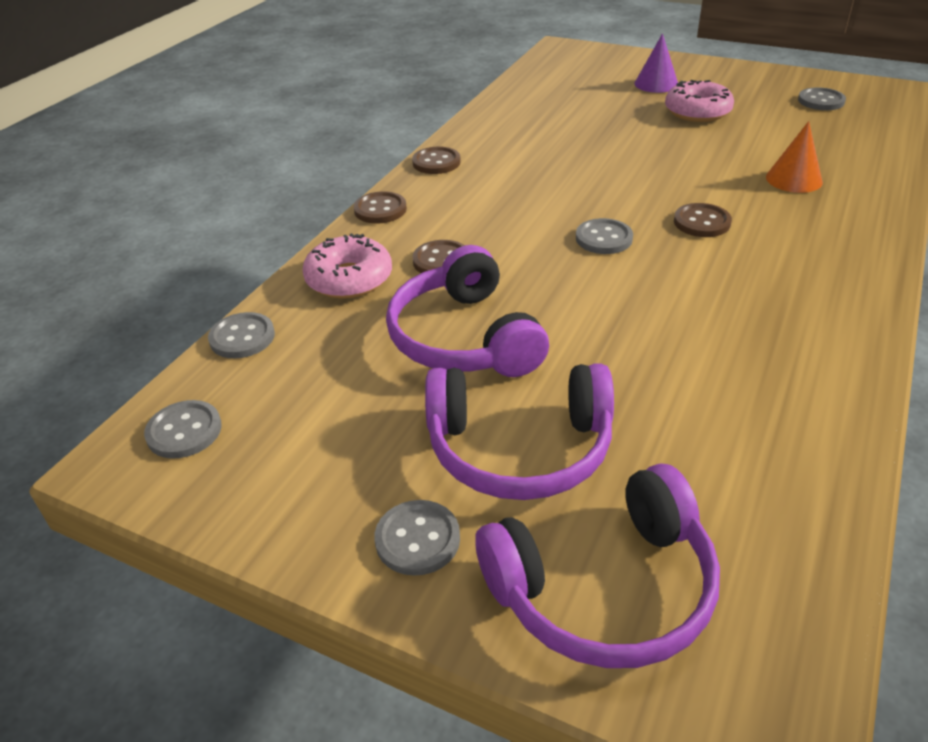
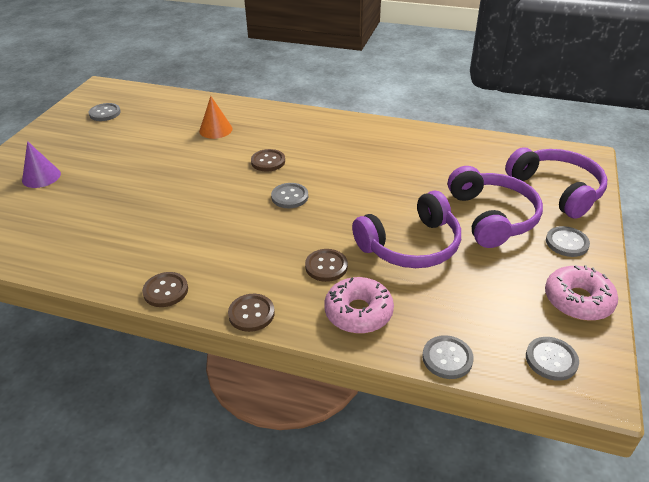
camera: 100 degrees left, 0 degrees up
pink donut [665,80,734,122] -> pink donut moved to [545,265,618,321]

